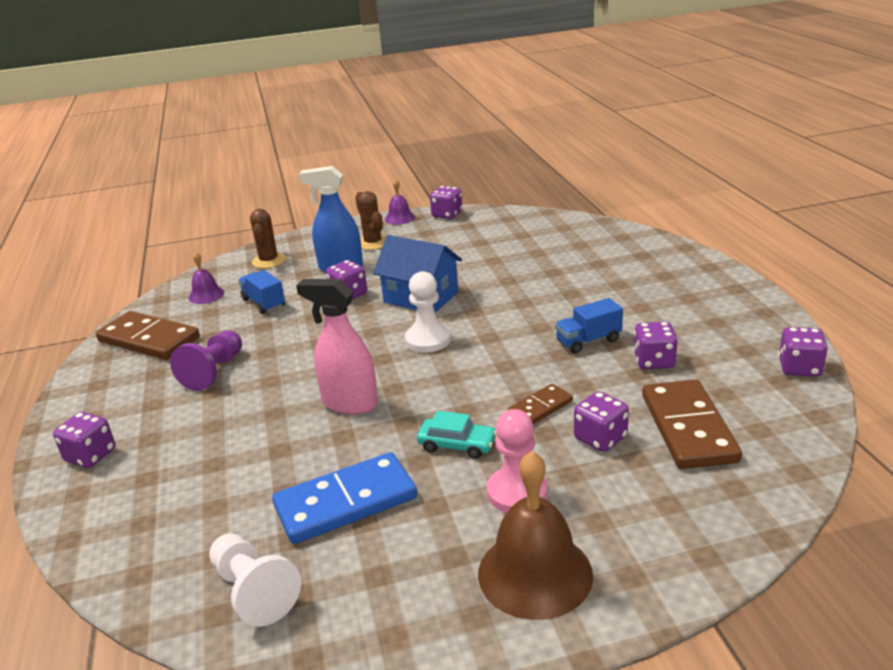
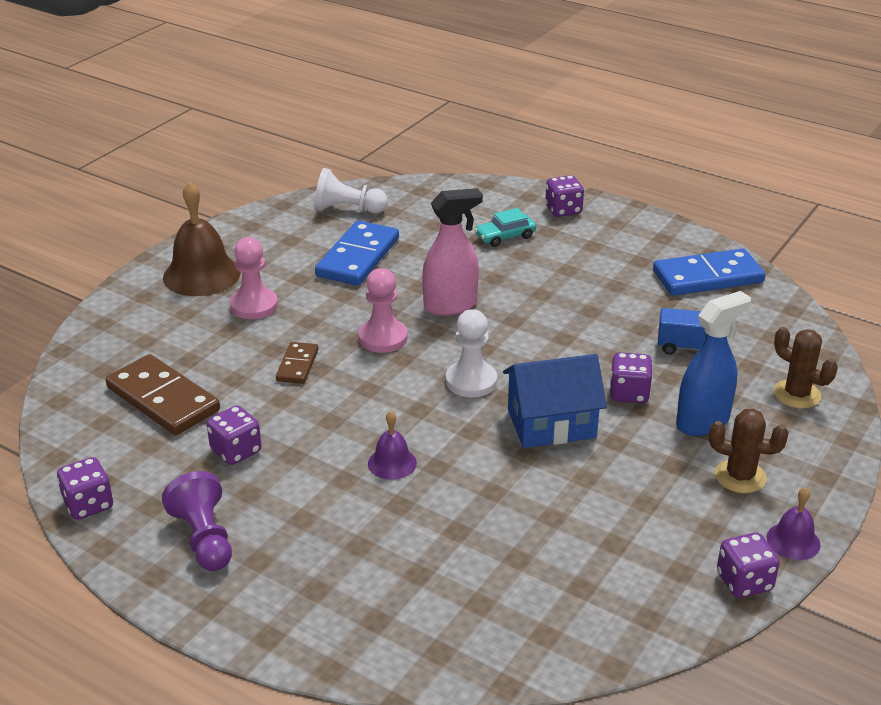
camera: 135 degrees right, 5 degrees up
brown domino [96,311,200,360] -> blue domino [653,248,766,296]
purple pawn [170,330,242,391] -> purple pawn moved to [162,471,232,571]
purple bell [189,251,224,304] -> purple bell moved to [368,411,417,480]
turquoise car [417,411,497,459] -> turquoise car moved to [474,208,536,247]
blue truck [555,298,623,354] -> none
purple dice [574,391,629,452] -> none
none -> pink pawn [358,268,407,353]

